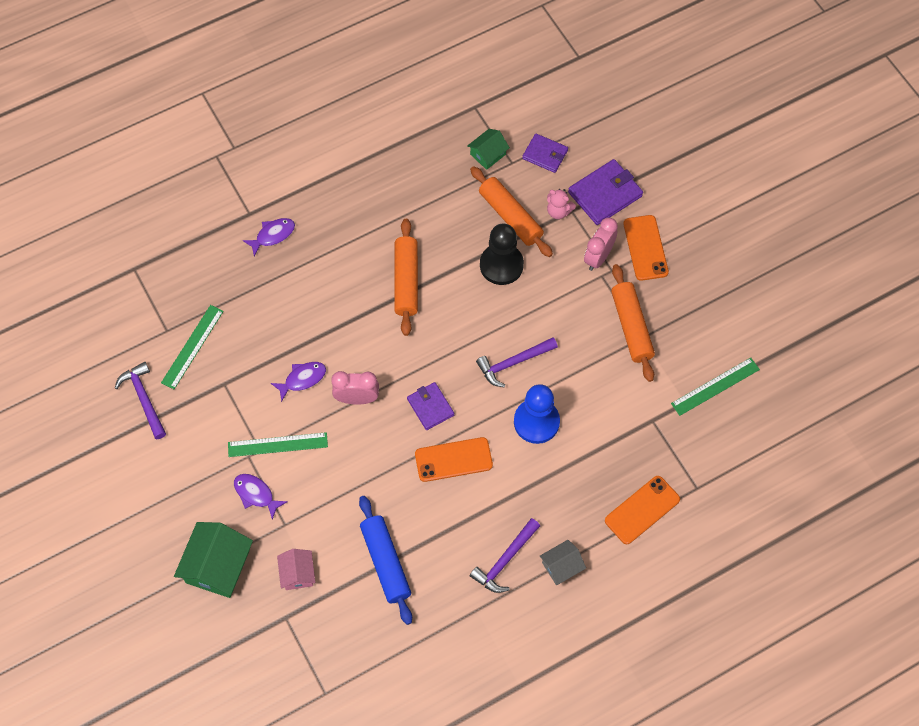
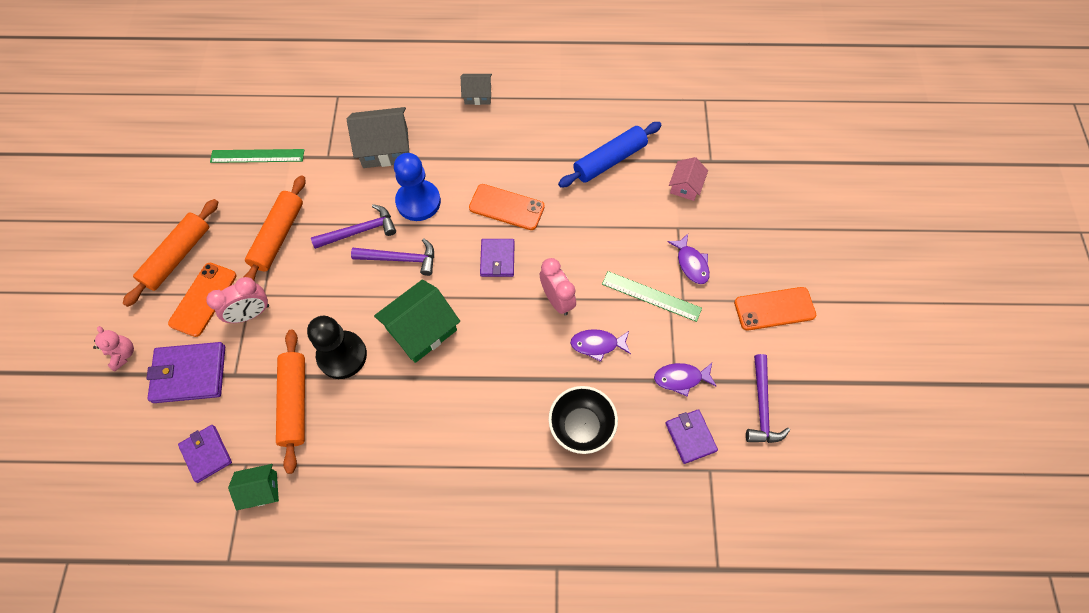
camera: 150 degrees left, 0 degrees up
green ruler [161,305,224,389] -> purple wallet [665,409,718,464]
green house [174,522,253,598] -> green house moved to [374,279,460,363]
purple fish [243,218,295,257] -> purple fish moved to [654,363,717,397]
pink clock [331,371,379,405] -> pink clock turned 150 degrees counterclockwise [540,258,576,315]
blue rolling pin [359,496,412,625] -> blue rolling pin turned 45 degrees clockwise [558,122,661,188]
orange rolling pin [394,219,418,336] -> orange rolling pin moved to [123,199,218,307]
purple hammer [470,518,540,593] -> purple hammer moved to [311,204,396,249]
pink teddy bear [547,189,576,219] -> pink teddy bear moved to [93,326,134,372]
orange phone [605,476,680,544] -> orange phone moved to [734,287,816,331]
none -> grey house [347,107,409,168]
none -> black bowl [549,386,618,454]

